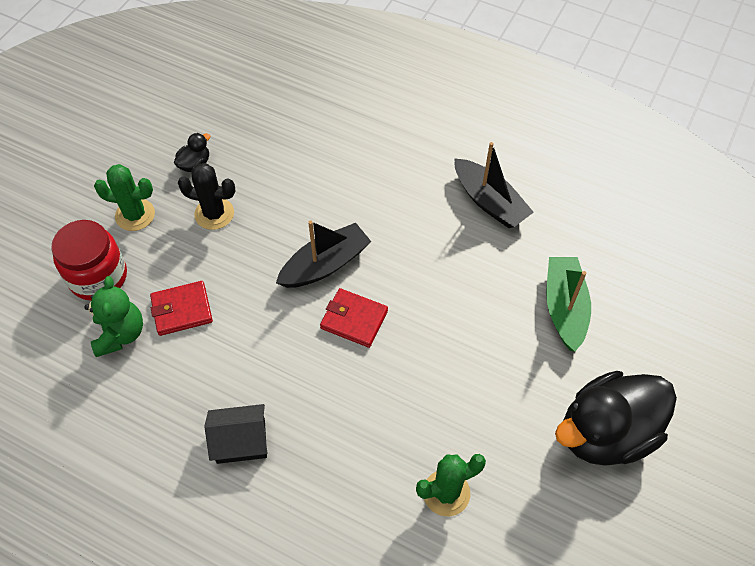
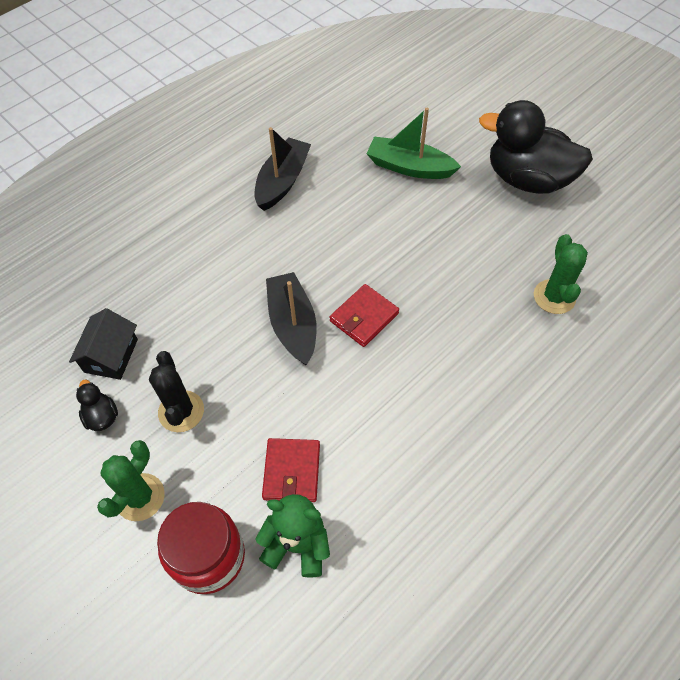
camera: 70 degrees left, 0 degrees up
black cactus [178,163,235,230] -> black cactus turned 45 degrees counterclockwise [149,351,204,432]
black house [204,404,267,464] -> black house moved to [69,308,138,380]
black boat [454,142,534,228] -> black boat turned 45 degrees counterclockwise [254,127,311,211]
black duck [555,371,677,466] -> black duck turned 120 degrees clockwise [479,100,593,194]

